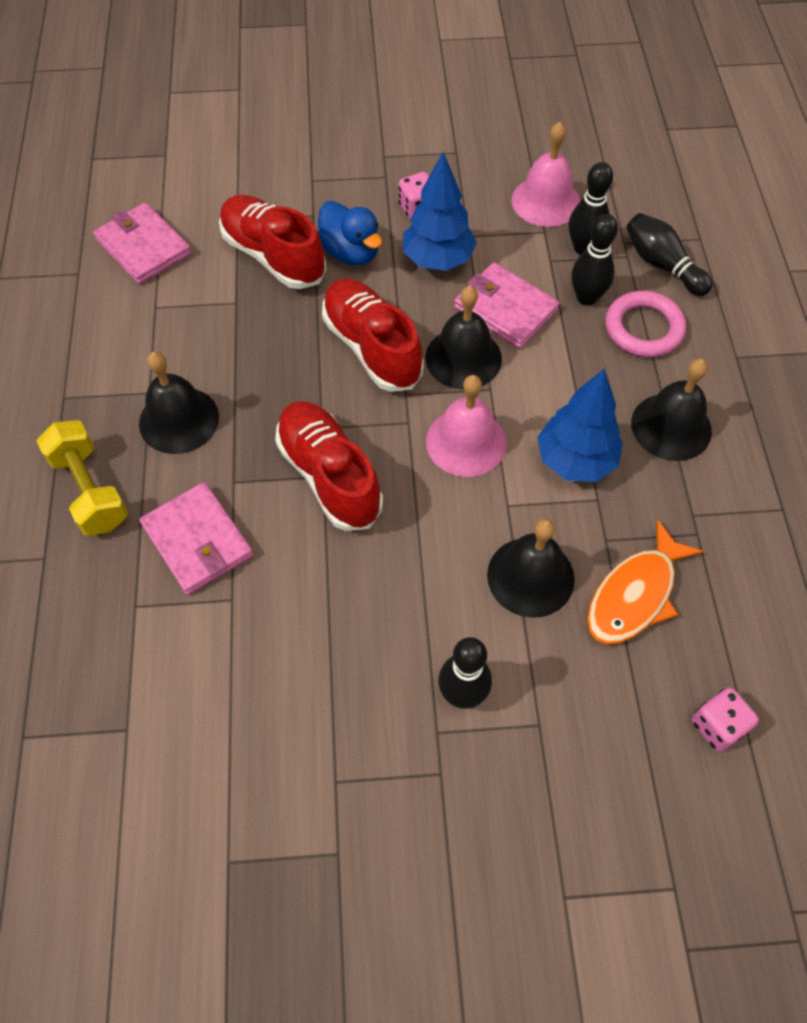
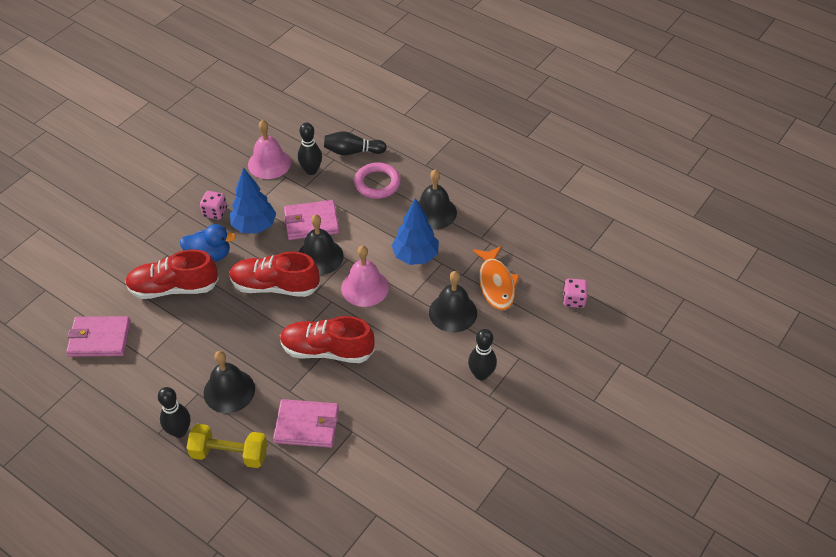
camera: 50 degrees left, 10 degrees down
black bowling pin [571,214,618,305] -> black bowling pin moved to [158,387,190,438]

